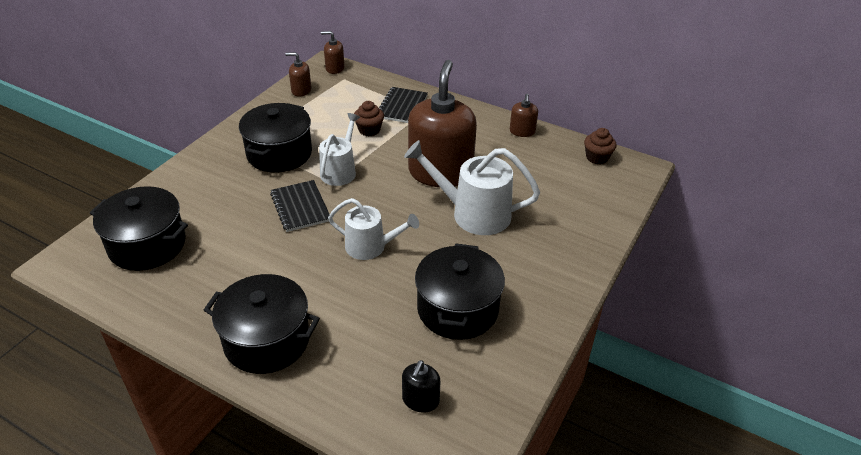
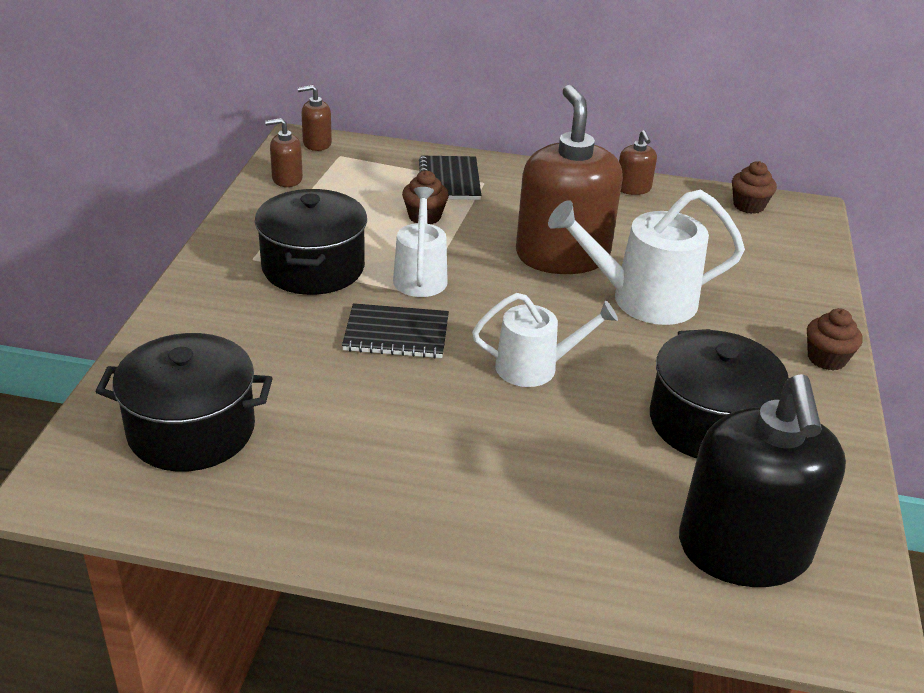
camera: 20 degrees left, 5 degrees down
black pot [204,274,320,374] -> none
black notebook [270,180,330,232] -> black notebook turned 45 degrees counterclockwise [342,303,449,358]
black soap dispenser [402,360,440,413] -> black soap dispenser [679,374,846,587], size x2.32
none -> brown cupcake [807,308,863,371]

